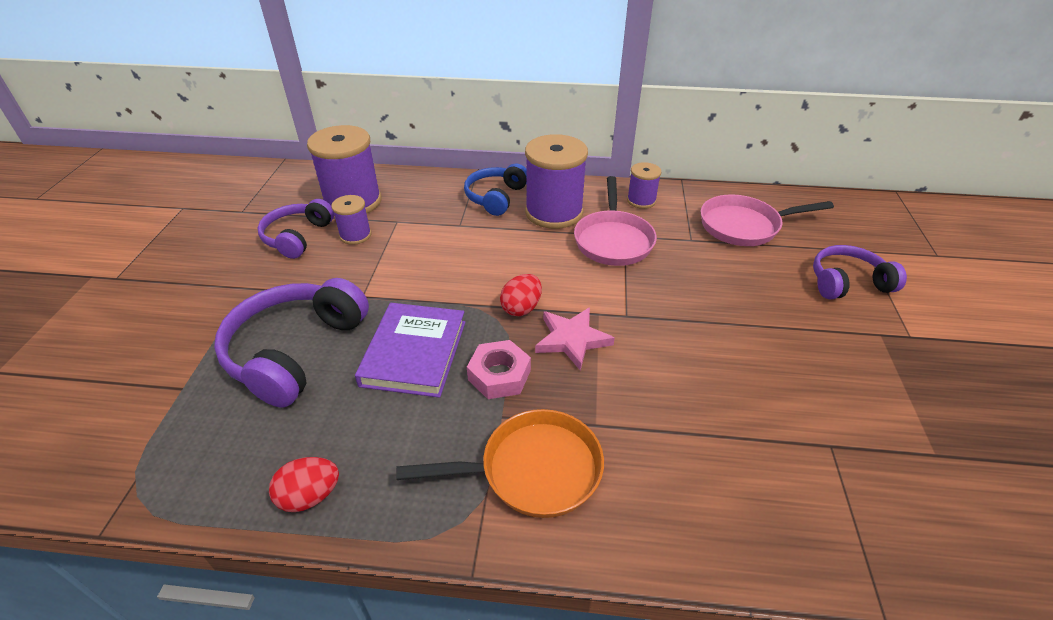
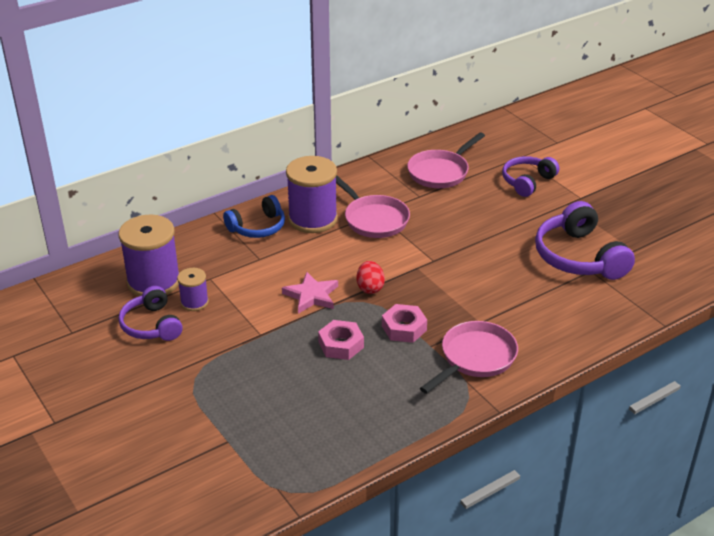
camera: 40 degrees left, 5 degrees down
purple headphones [214,278,369,408] -> purple headphones moved to [535,201,635,280]
red egg [269,457,339,512] -> none
purple book [355,303,465,398] -> pink nut [318,320,364,360]
orange pan [396,409,604,518] -> pink pan [420,321,518,394]
blue headphones [464,163,527,216] -> blue headphones turned 105 degrees counterclockwise [223,195,285,238]
pink star [535,307,615,370] -> pink star moved to [282,272,338,314]
purple spool [627,162,661,209] -> none

